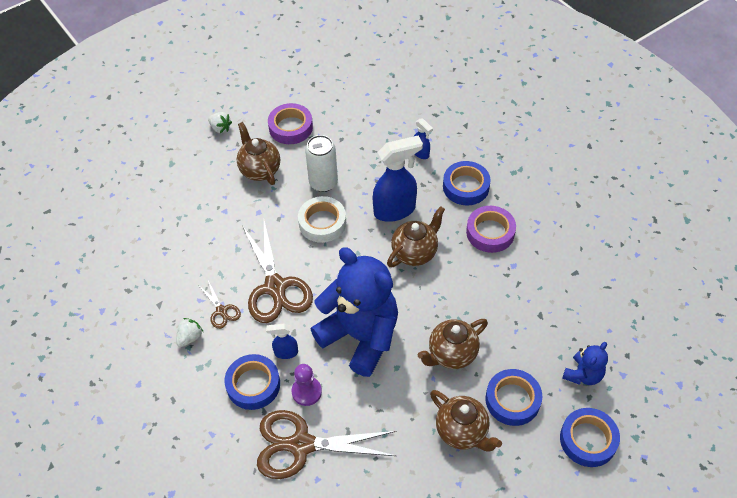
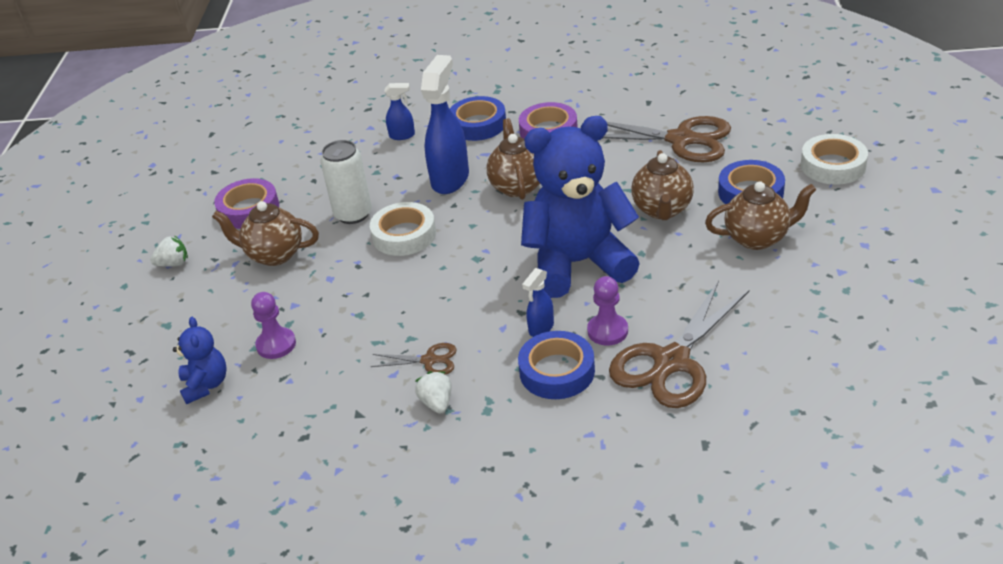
camera: 50 degrees left, 15 degrees down
brown scissors [242,221,313,323] -> brown scissors moved to [603,116,731,162]
blue tape [560,408,620,467] -> white tape [801,134,868,185]
blue teddy bear [562,342,608,385] -> blue teddy bear moved to [173,317,227,404]
none -> purple pawn [251,292,296,359]

